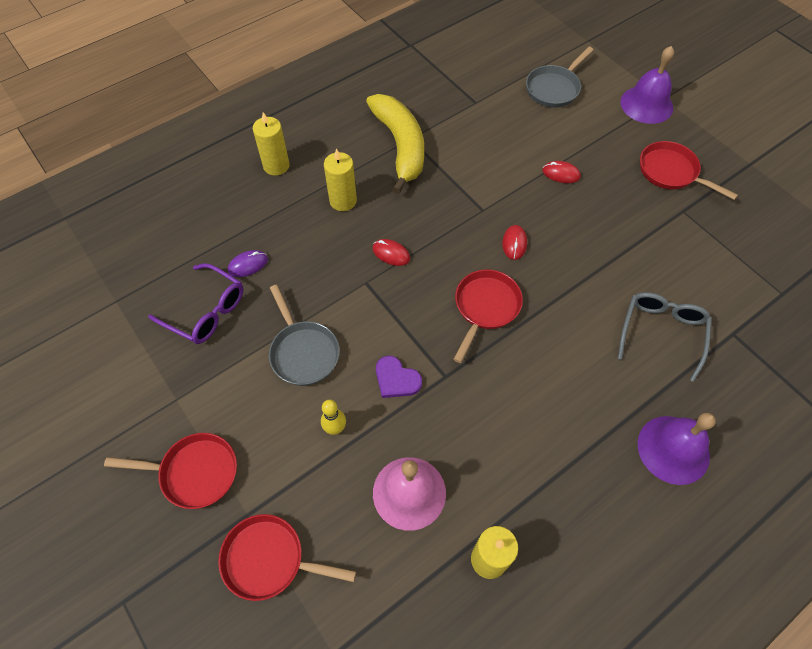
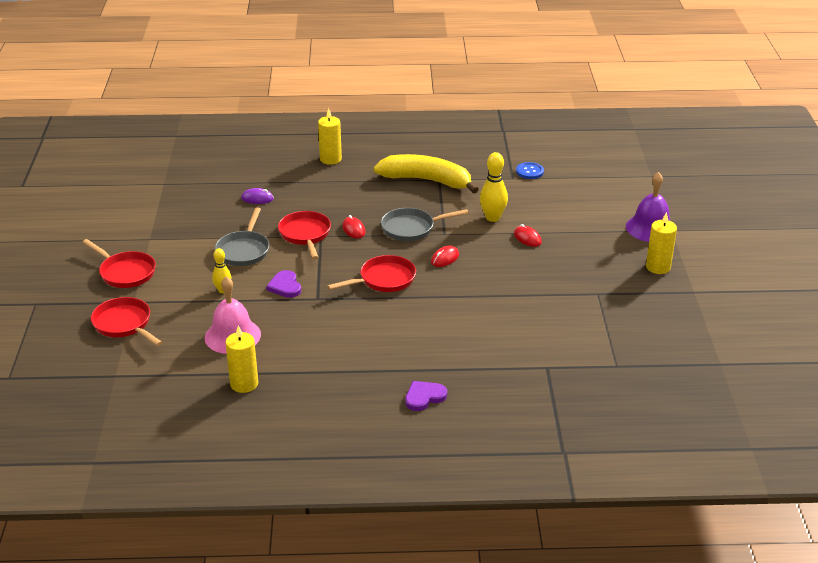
camera: 35 degrees right, 25 degrees down
purple glasses [148,263,243,344] -> none
yellow candle [324,149,357,211] -> yellow candle moved to [646,212,677,274]
yellow banana [366,94,424,194] -> yellow banana turned 90 degrees counterclockwise [373,154,479,193]
grey pan [526,47,593,108] -> grey pan moved to [381,208,468,241]
grey glasses [618,292,712,382] -> none
purple bell [638,413,716,485] -> purple heart [405,381,447,411]
red pan [640,141,738,200] -> red pan moved to [278,211,331,259]
none -> yellow bowling pin [480,152,508,222]
none -> blue button [516,162,544,179]

